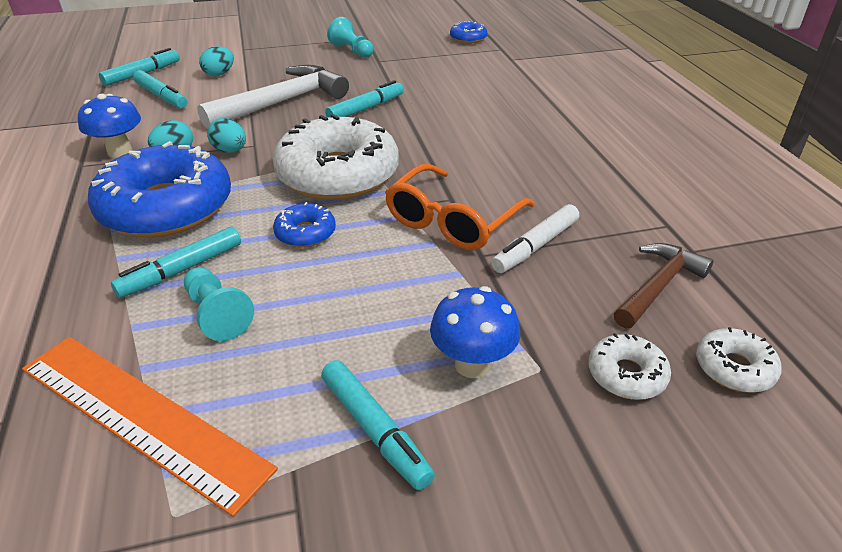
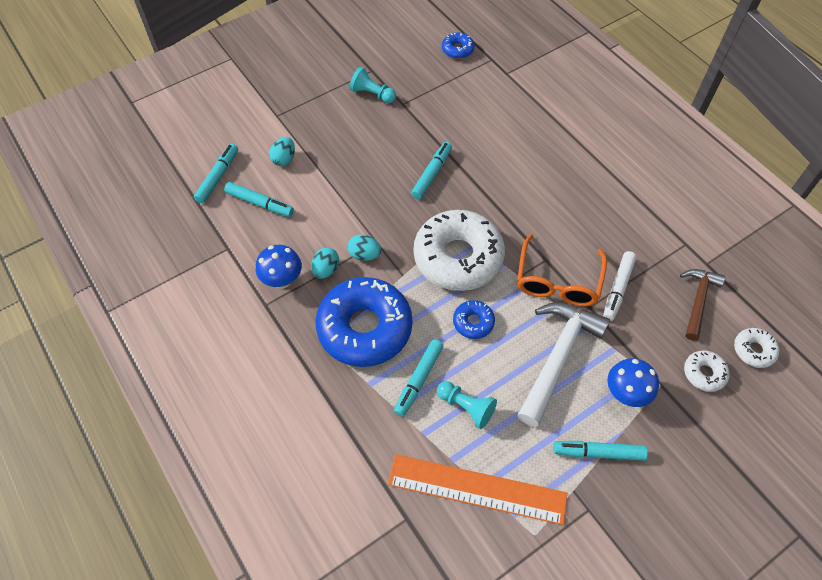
camera: 20 degrees left, 20 degrees up
white hammer [197,65,349,129] -> white hammer moved to [517,302,610,427]
turquoise marker [321,360,435,490] -> turquoise marker turned 150 degrees clockwise [553,441,648,461]

